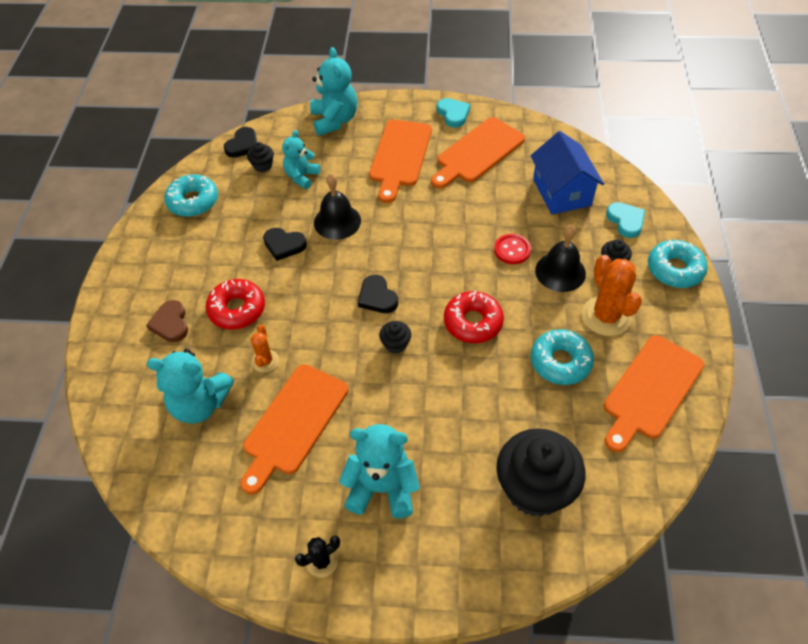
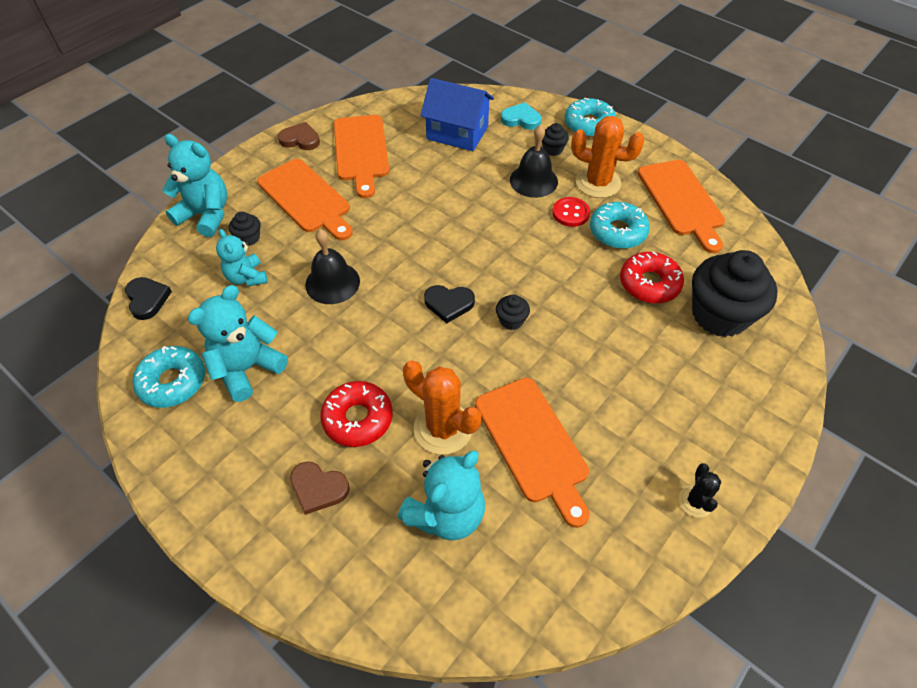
camera: 55 degrees left, 0 degrees up
black cupcake [247,142,274,172] -> black cupcake moved to [229,212,260,246]
orange cactus [251,324,279,373] -> orange cactus [403,360,481,454], size x1.86
black heart [263,228,307,261] -> none
turquoise teddy bear [339,424,420,519] -> turquoise teddy bear moved to [188,285,288,402]
turquoise heart [437,98,470,128] -> brown heart [278,122,320,150]
red donut [444,291,504,343] -> red donut moved to [620,251,684,303]
red button [494,234,531,264] -> red button moved to [552,197,590,227]

